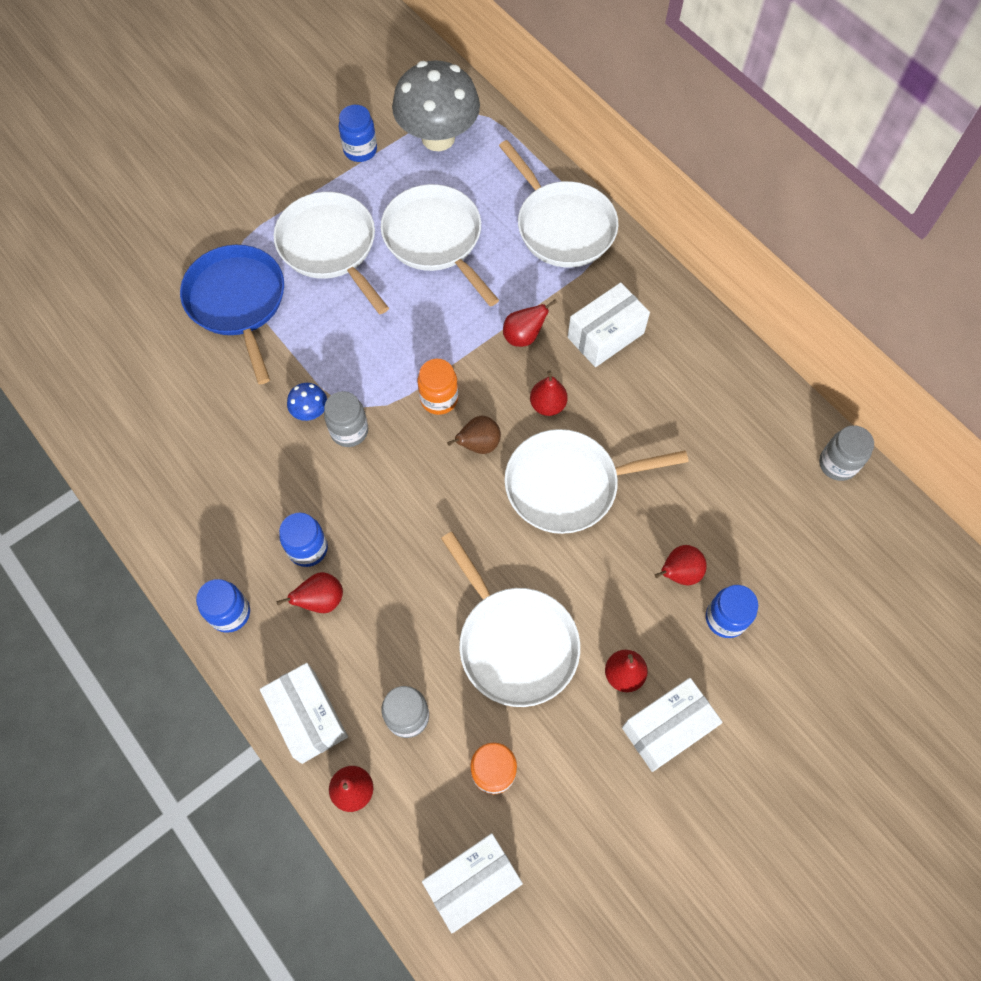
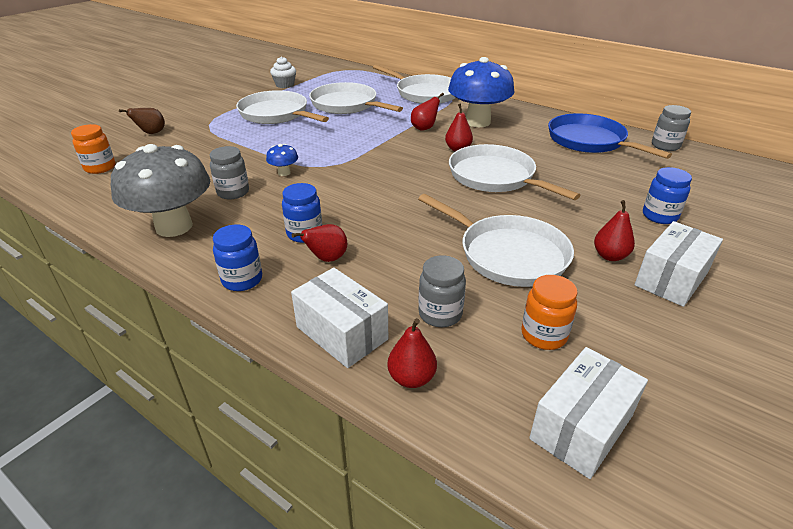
camera: 15 degrees left, 30 degrees down
blue pan [180,245,284,384] -> blue pan moved to [548,113,672,159]
grey jar [324,391,368,447] -> grey jar moved to [210,146,249,199]
blue jar [339,105,377,162] -> white cupcake [270,56,296,88]
grey mushroom [392,60,480,151] -> grey mushroom moved to [111,144,210,237]
orange jar [418,359,458,415] -> orange jar moved to [71,124,115,174]
brown pear [447,416,501,454] -> brown pear moved to [119,108,165,134]
white pan [504,429,689,534] -> white pan turned 75 degrees clockwise [449,144,580,200]
white box [568,282,650,367] -> blue mushroom [448,57,514,127]
red pear [655,545,707,585] -> none

